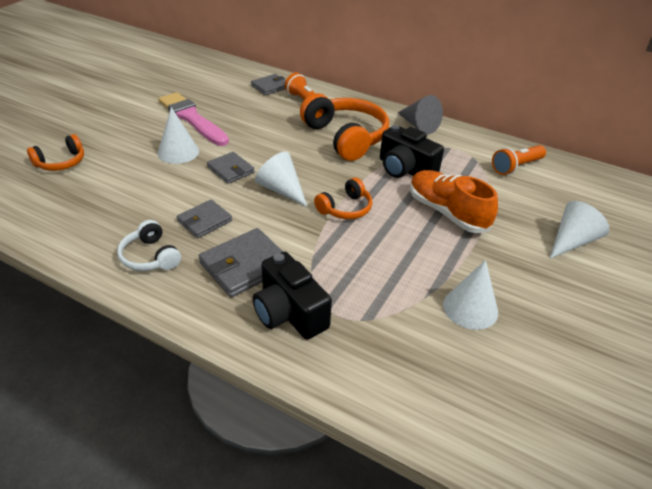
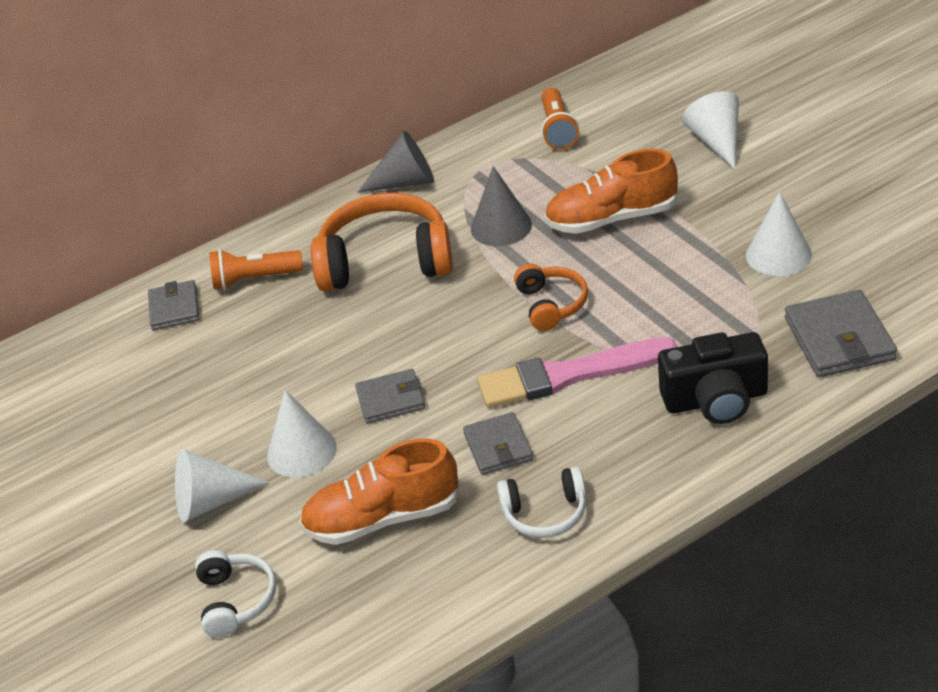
camera: 55 degrees left, 0 degrees up
orange headphones [27,134,84,171] -> white headphones [195,550,276,638]
pink brush [158,92,229,146] -> pink brush moved to [477,337,677,408]
grey wallet [199,228,283,298] -> grey wallet moved to [785,290,897,377]
white cone [255,151,307,207] -> white cone moved to [175,449,270,523]
black camera [380,125,444,178] -> grey cone [471,166,532,246]
none -> orange shoe [299,438,460,545]

